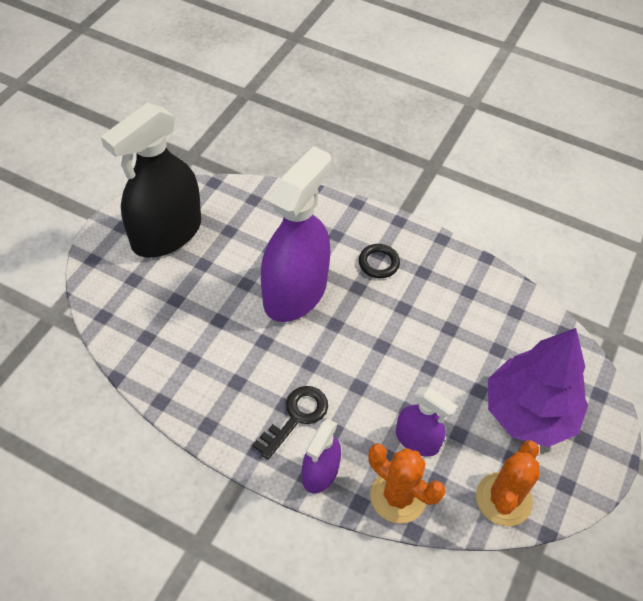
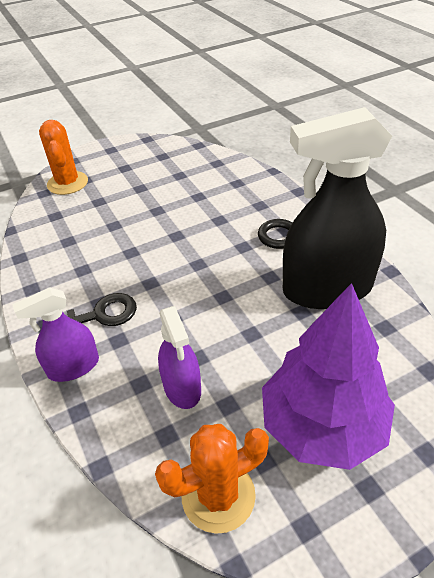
camera: 40 degrees right, 10 degrees down
black spray bottle [101,102,201,257] -> black spray bottle moved to [283,107,392,309]
purple spray bottle [261,146,331,322] -> none
orange cactus [368,443,445,523] -> orange cactus moved to [39,120,88,195]

